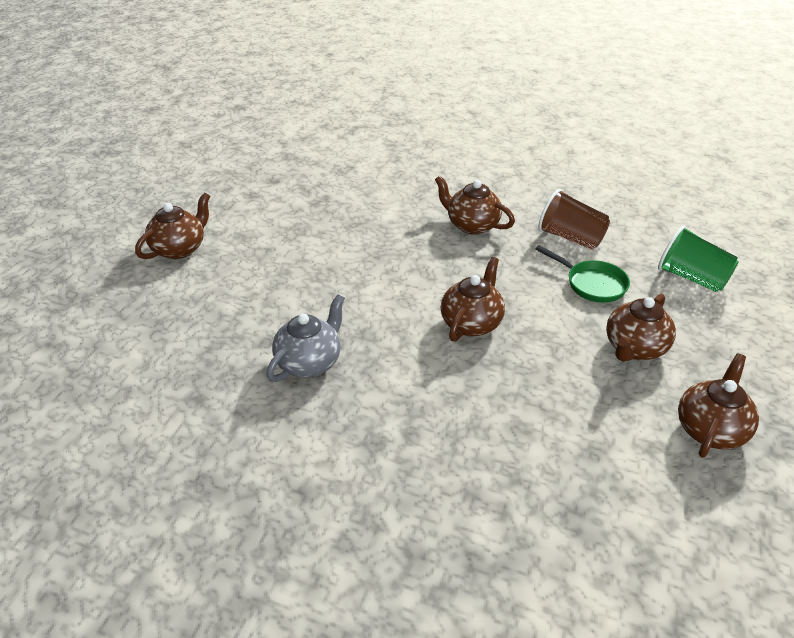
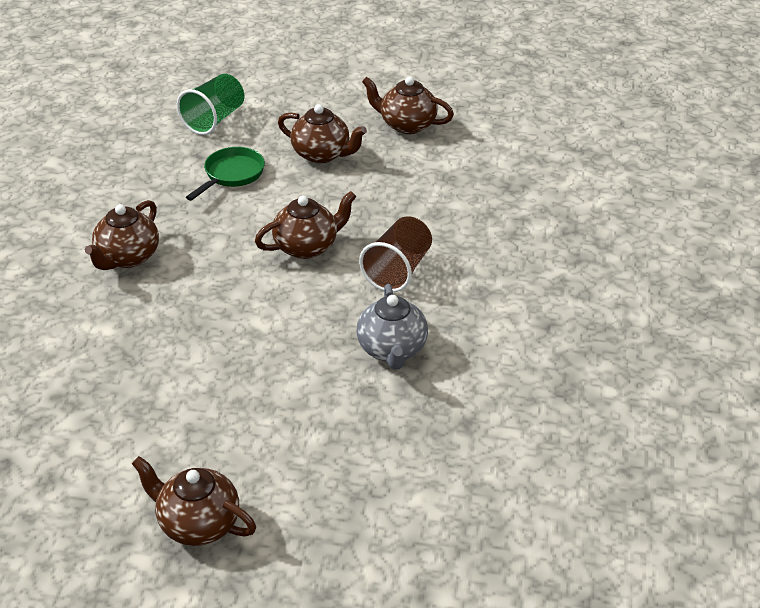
camera: 100 degrees left, 0 degrees up
grey teapot [267,294,345,382] -> grey teapot turned 120 degrees counterclockwise [356,284,428,370]
brown teapot [441,257,505,342] -> brown teapot turned 135 degrees clockwise [255,191,356,259]
brown cup [538,189,610,249] -> brown cup moved to [359,216,432,292]

